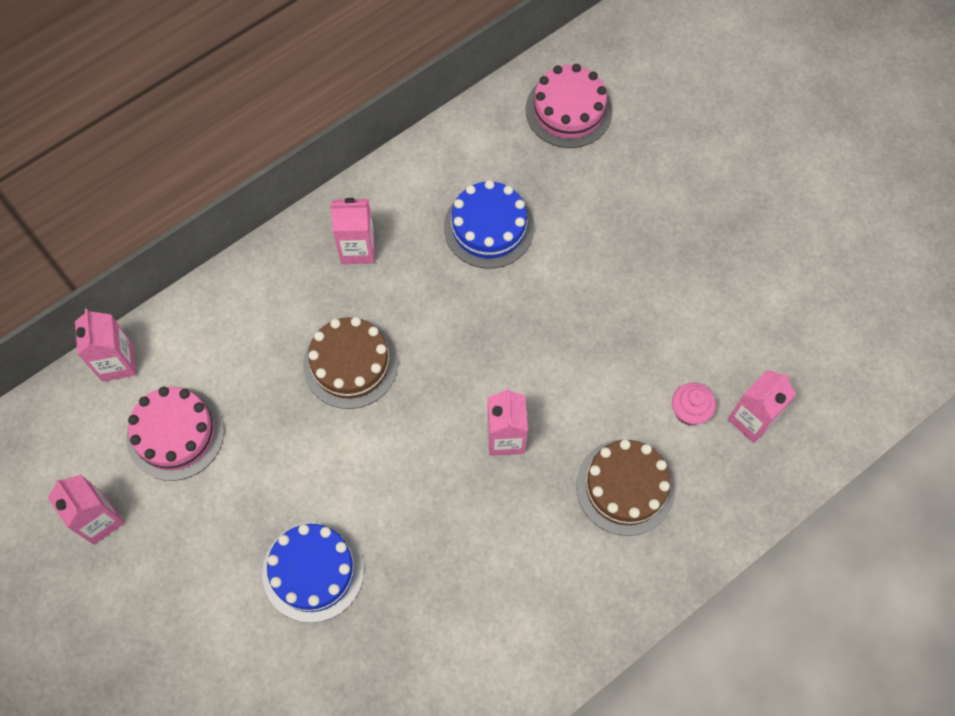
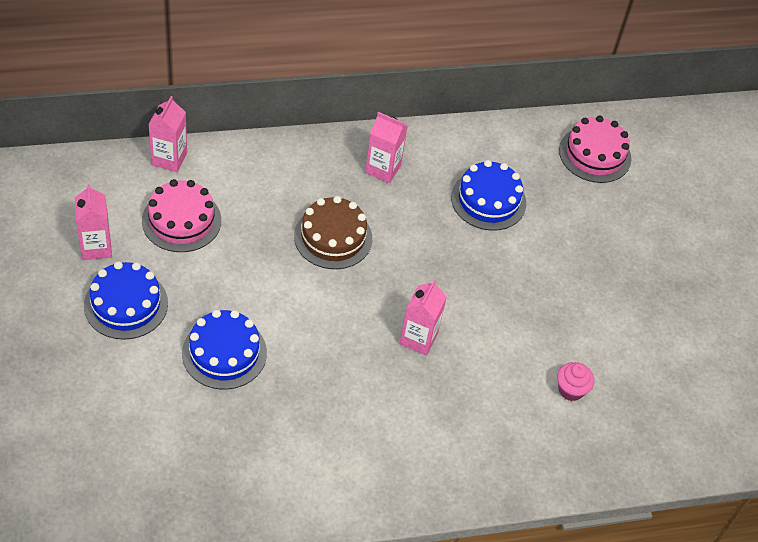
camera: 20 degrees right, 15 degrees down
brown cake [576,439,675,536] -> none
pink carton [727,370,796,443] -> none
none -> blue cake [84,261,168,340]

